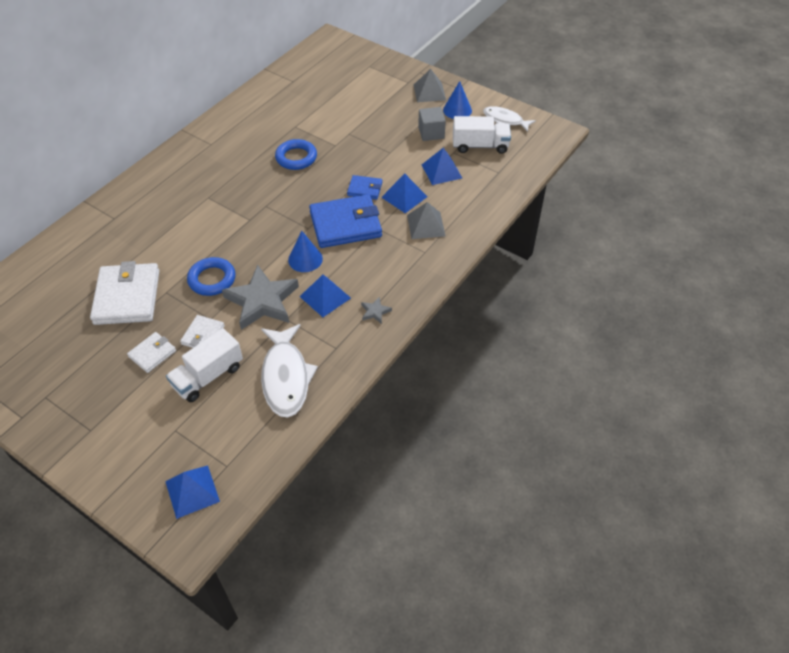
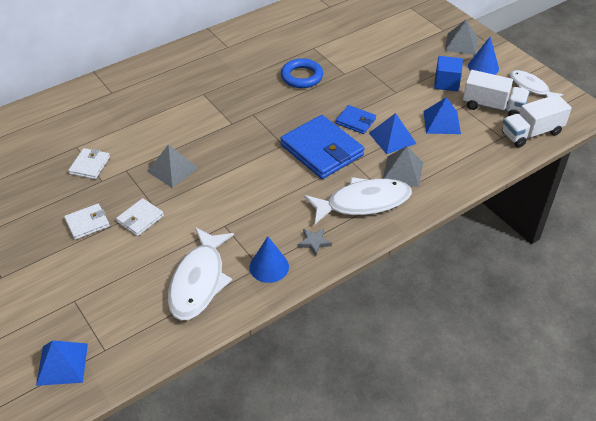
camera: 20 degrees right, 5 degrees down
white wallet [90,261,160,325] -> white wallet [68,148,110,179], size x0.51
white truck [166,328,243,402] -> white truck moved to [502,94,572,148]
blue ring [187,257,236,296] -> grey pyramid [147,144,198,188]
grey star [222,265,299,330] -> none
blue cone [288,231,323,272] -> blue cone moved to [249,236,289,283]
blue pyramid [299,275,351,317] -> none
blue wallet [309,194,382,248] -> blue wallet turned 45 degrees clockwise [280,115,364,179]
grey cube [418,107,446,141] -> blue cube [434,56,463,91]
none -> white fish [304,177,412,224]

